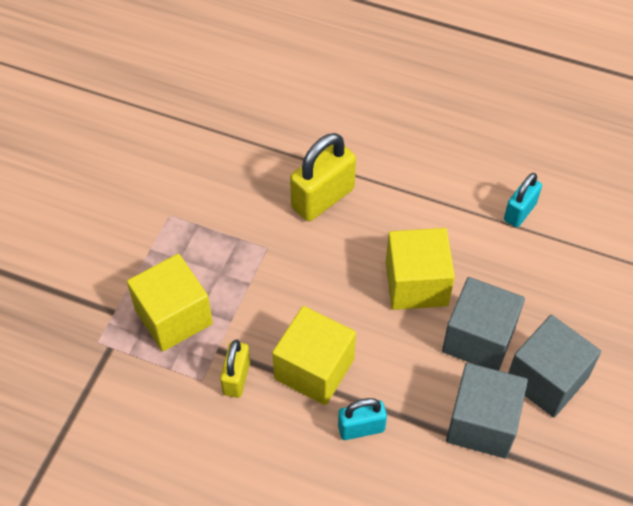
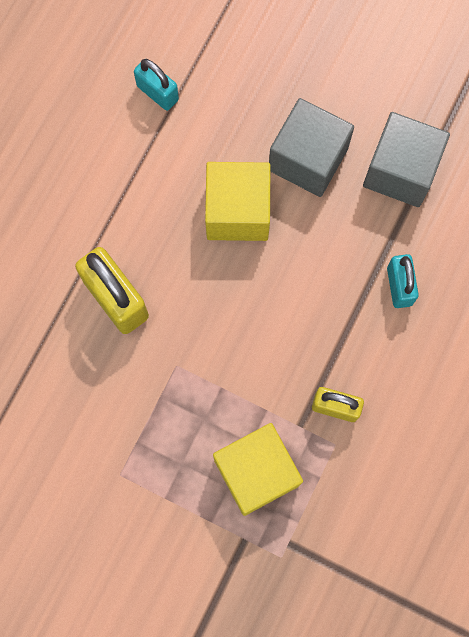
camera: 85 degrees left, 20 degrees up
yellow cube [272,306,356,405] -> none
grey cube [508,315,601,417] -> none

